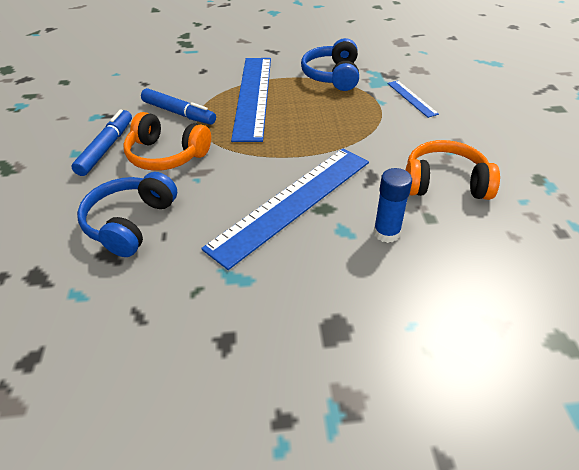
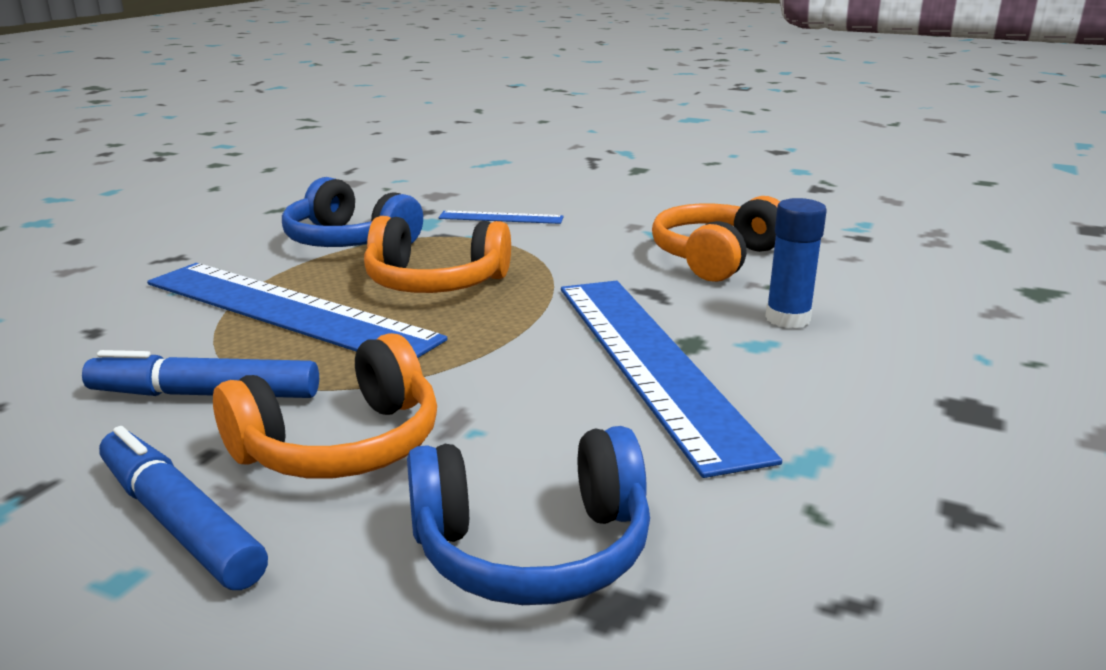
camera: 60 degrees left, 20 degrees down
blue headphones [77,172,177,257] -> blue headphones turned 60 degrees counterclockwise [407,426,650,605]
blue marker [141,88,216,125] -> blue marker turned 150 degrees counterclockwise [82,350,319,398]
none -> orange headphones [364,216,511,293]

